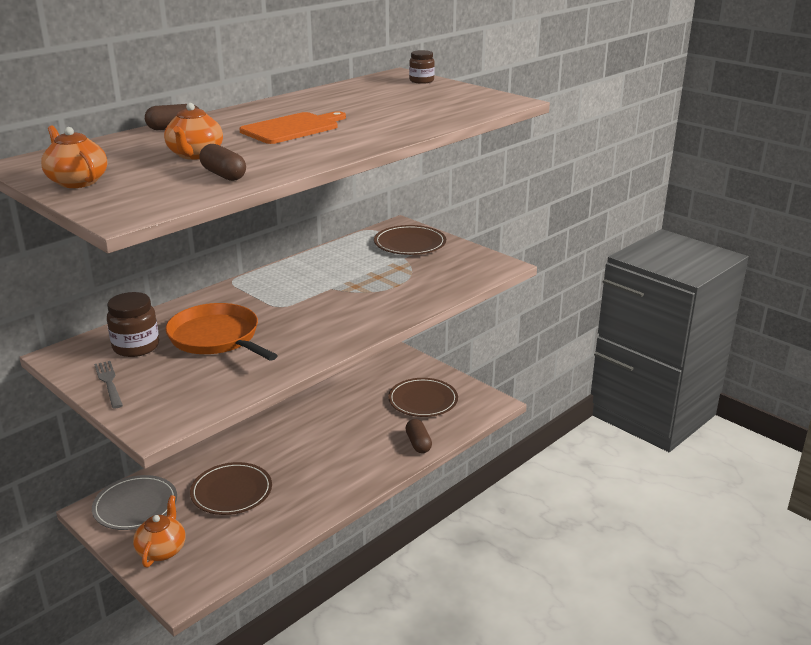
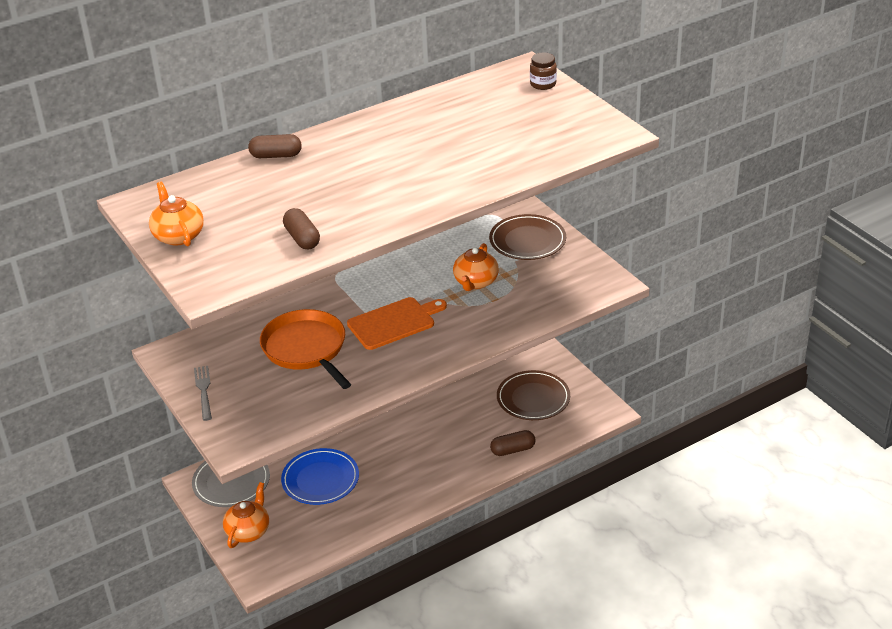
camera: 15 degrees right, 10 degrees up
brown jar [107,292,159,357] -> none
orange teapot [164,103,223,160] -> orange teapot moved to [453,243,499,291]
brown plate [190,462,272,515] -> blue plate [281,448,359,505]
orange cutting board [239,111,346,144] -> orange cutting board moved to [347,297,447,350]
brown capsule [406,419,432,453] -> brown capsule turned 75 degrees clockwise [490,430,536,456]

